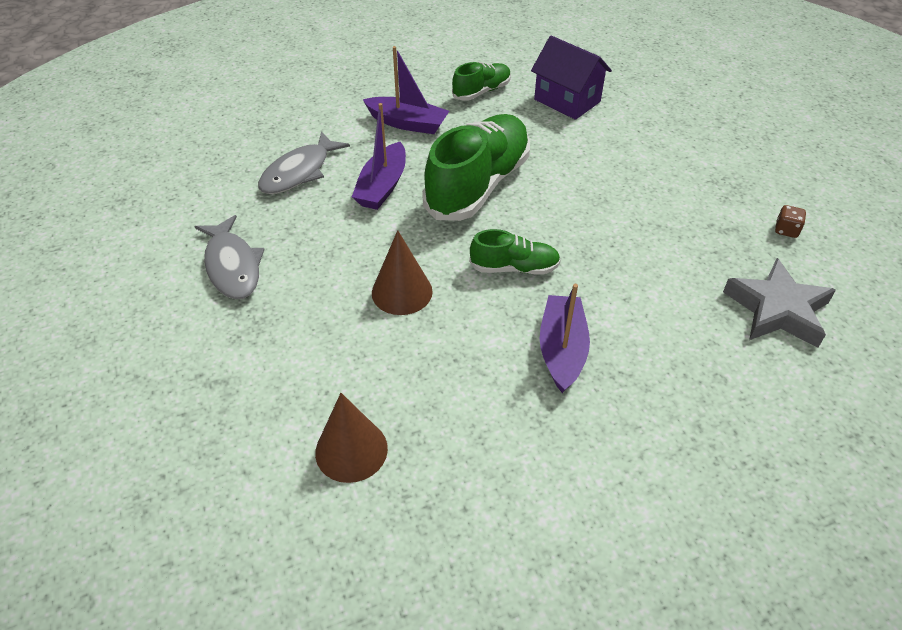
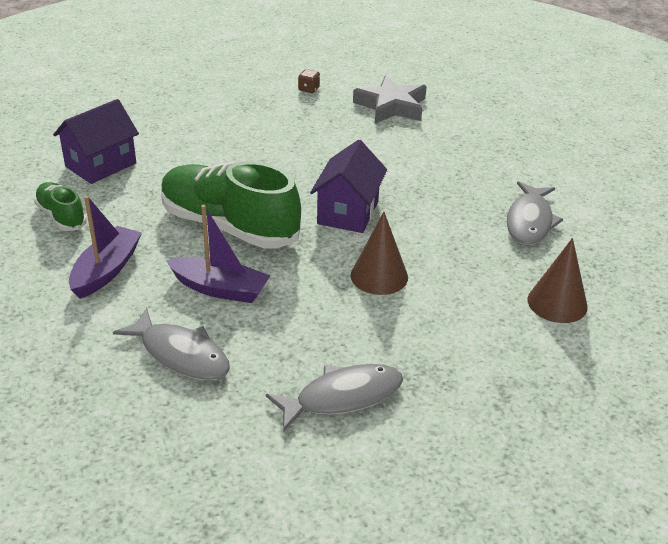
camera: 90 degrees left, 10 degrees down
green shoe [469,229,561,275] -> purple house [310,140,387,233]
purple boat [540,284,590,393] -> none
none -> grey fish [507,181,563,245]

